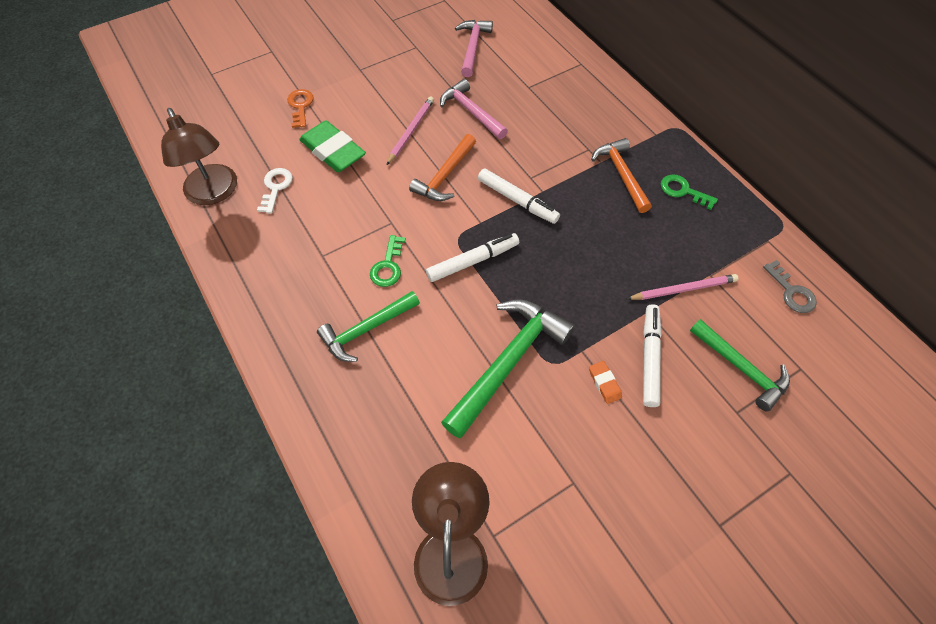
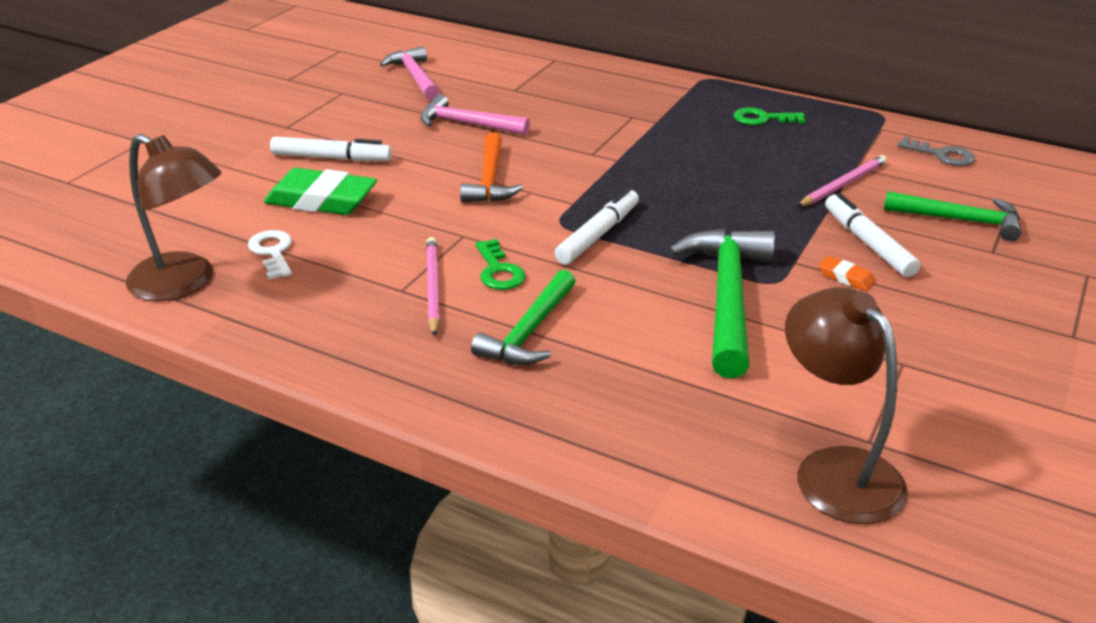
camera: 30 degrees left, 25 degrees down
orange key [287,89,314,128] -> none
pink pencil [387,96,434,165] -> pink pencil moved to [426,237,440,337]
white marker [478,168,560,224] -> white marker moved to [270,137,392,161]
orange hammer [591,138,652,213] -> none

